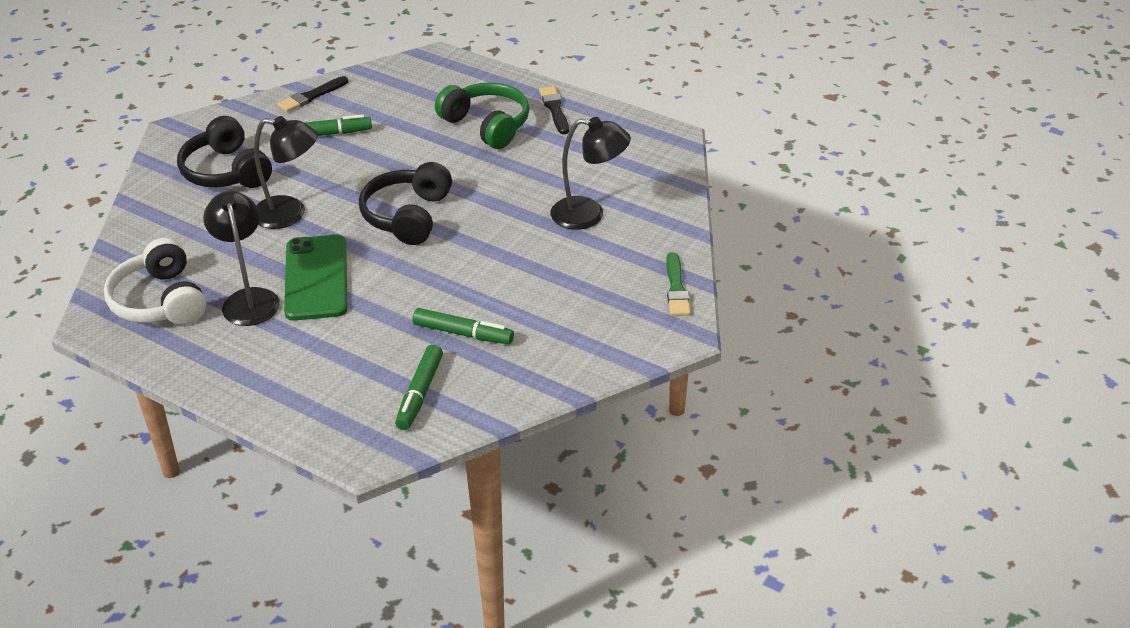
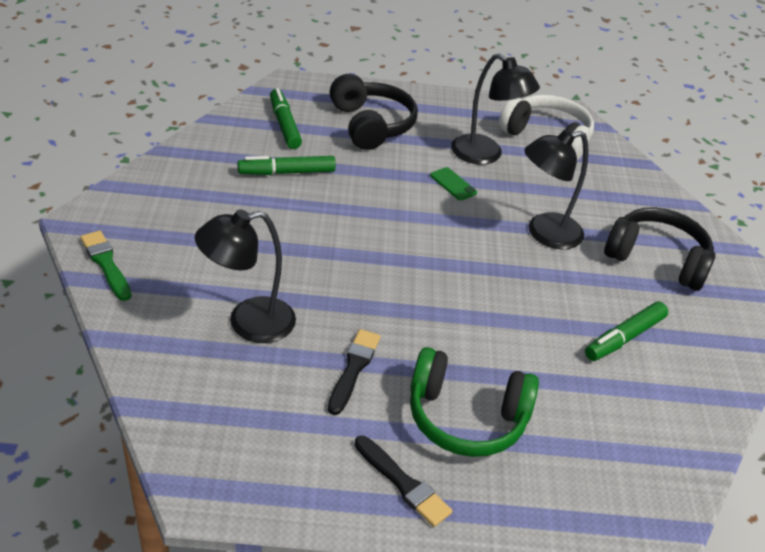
camera: 145 degrees right, 0 degrees up
black brush [277,76,348,112] -> black brush moved to [328,329,380,415]
green phone [284,235,347,321] -> green phone [430,167,477,200], size x0.42
black headphones [359,162,452,245] -> black headphones moved to [330,74,418,150]

